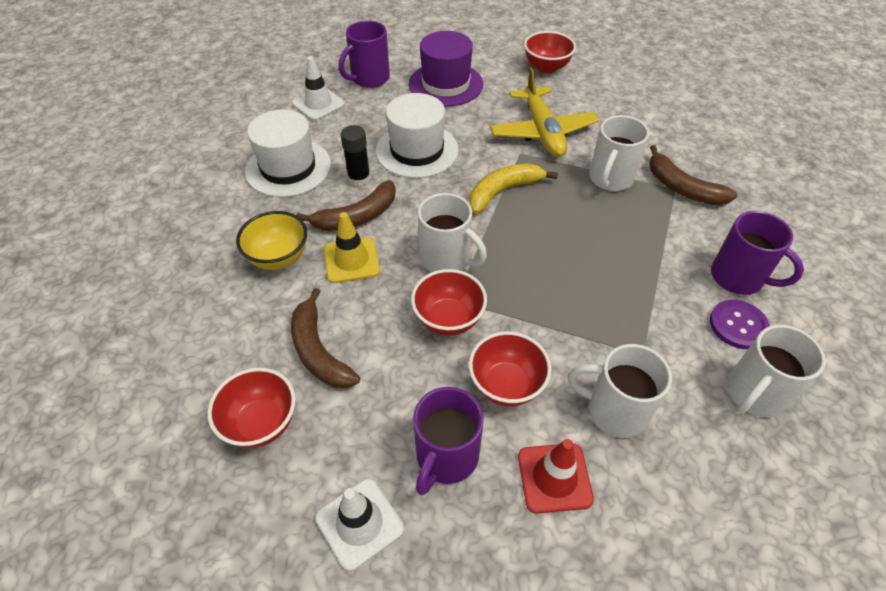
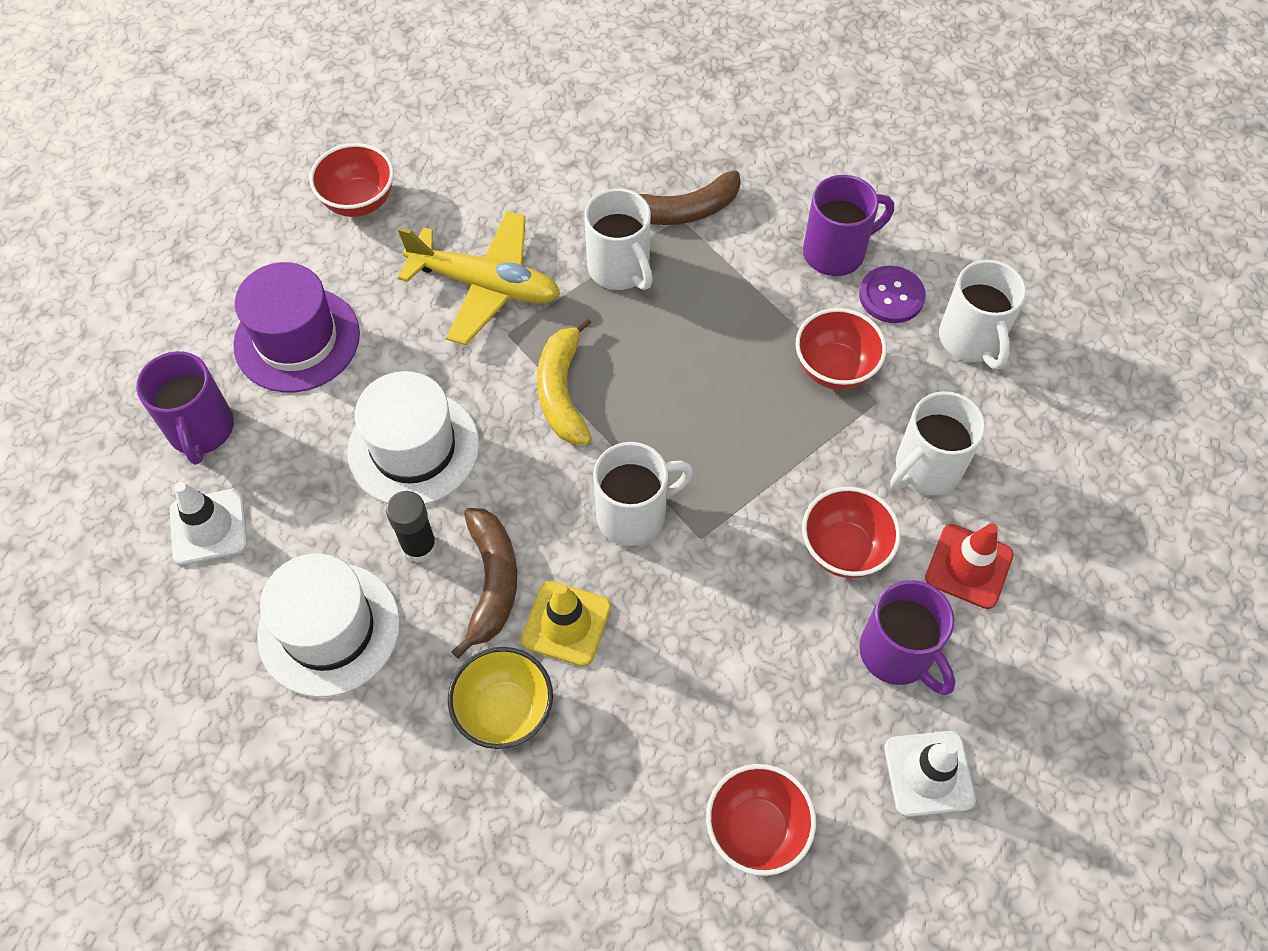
camera: 60 degrees left, 10 degrees up
brown banana [291,288,360,388] -> none
red bowl [411,269,487,336] -> red bowl moved to [795,308,887,390]

